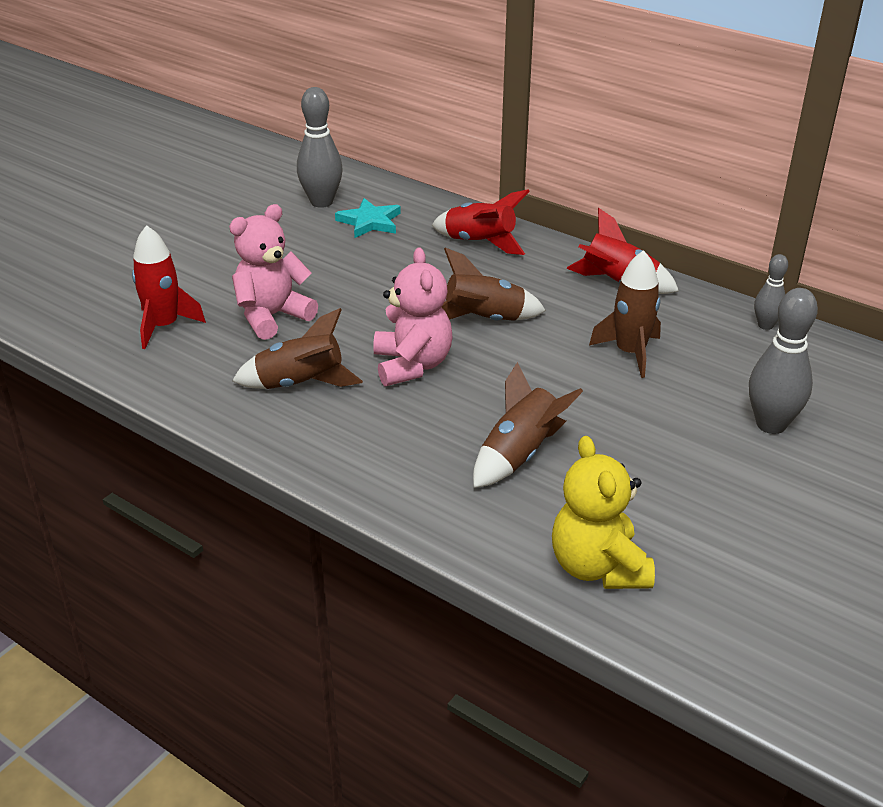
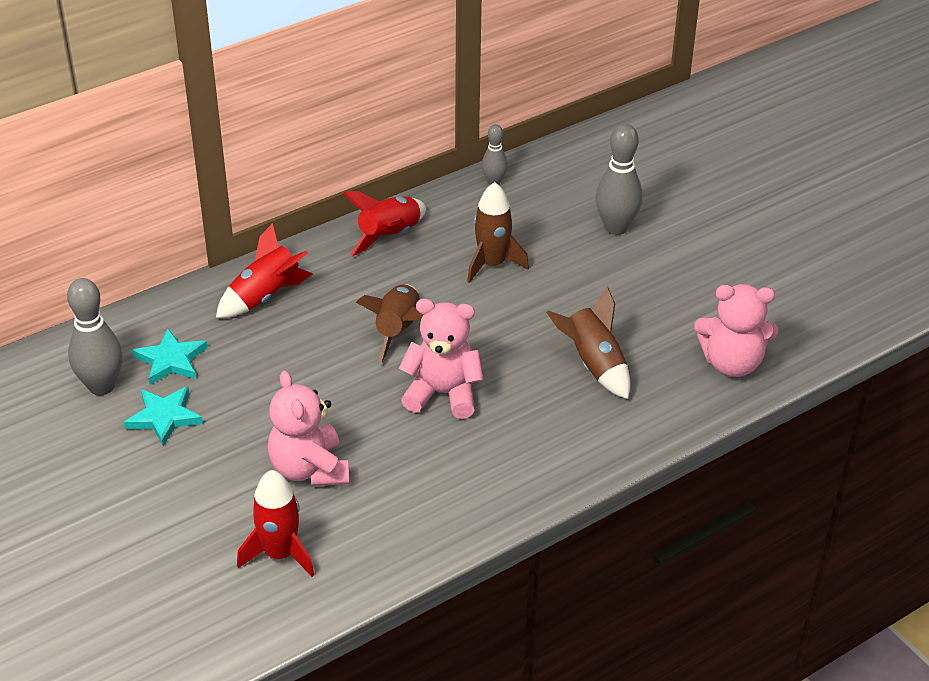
camera: 70 degrees left, 5 degrees up
brown rocket [232,308,363,389] -> none
yellow teddy bear [552,436,655,589] -> pink teddy bear [694,284,778,377]
none -> turquoise star [124,386,203,446]

